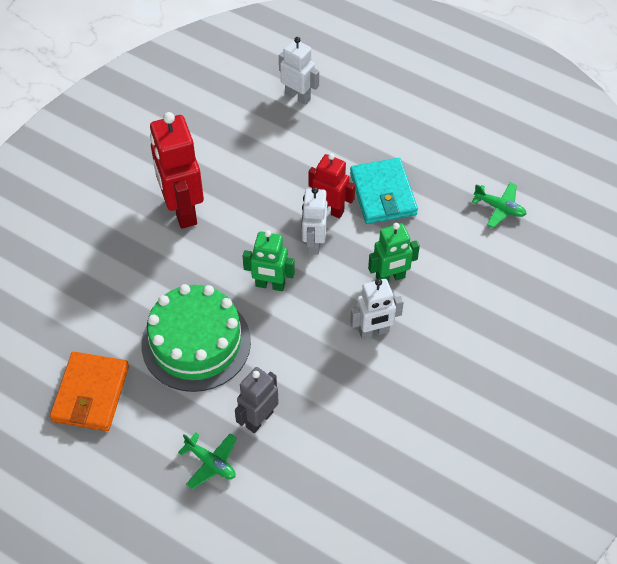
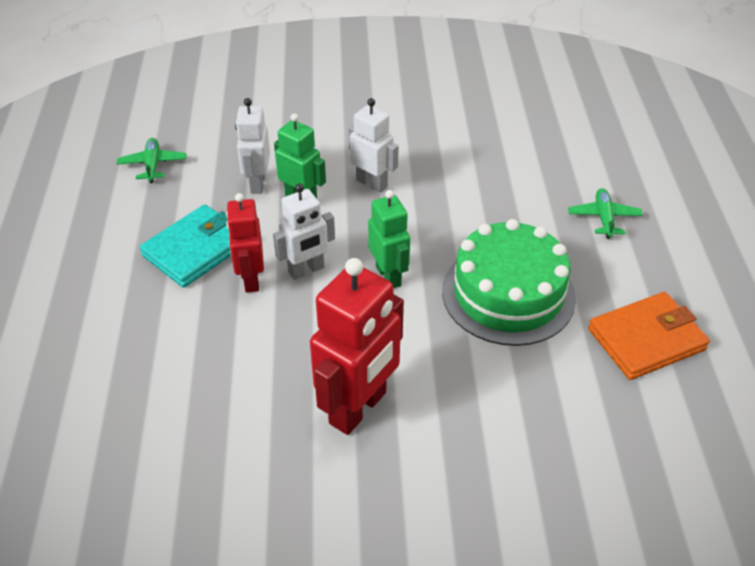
camera: 125 degrees left, 10 degrees down
grey robot [235,367,279,433] -> none
white robot [279,37,319,105] -> white robot moved to [235,98,270,194]

